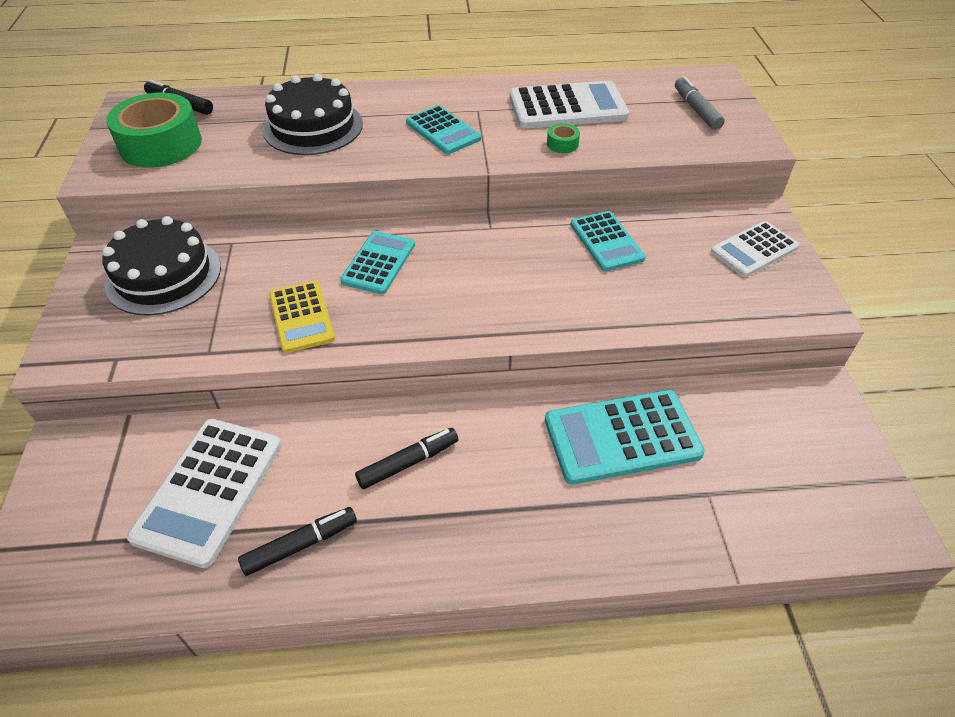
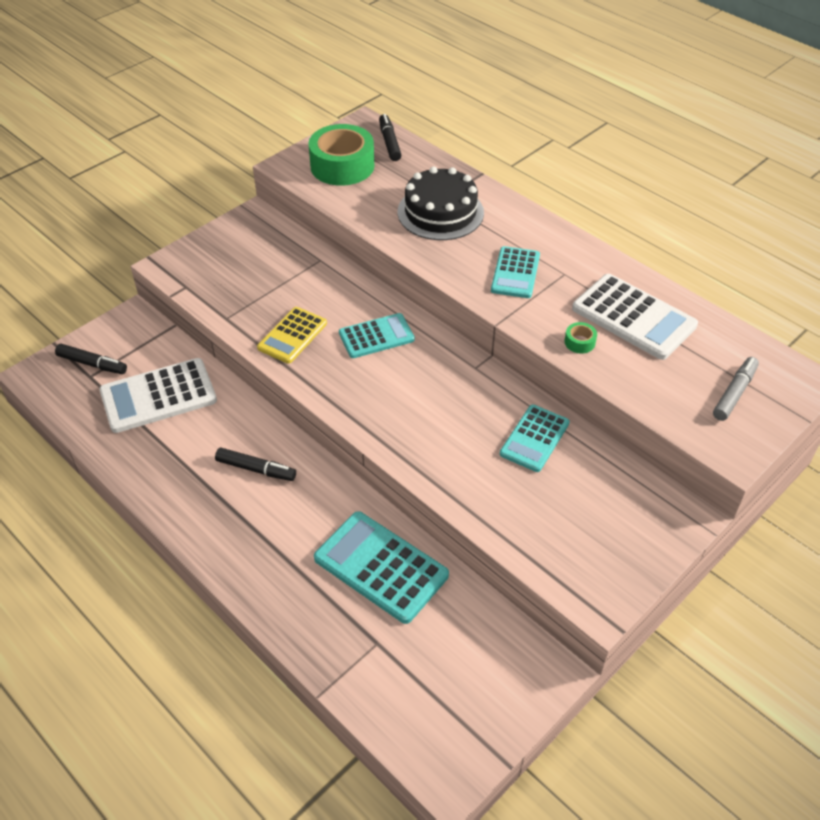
camera: 50 degrees right, 0 degrees up
black cake [102,216,221,316] -> none
black marker [238,507,357,576] -> black marker moved to [55,344,127,374]
white calculator [711,221,799,277] -> none

